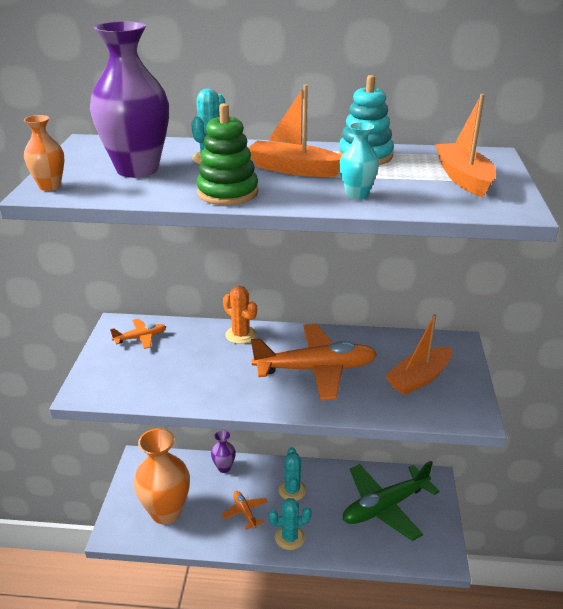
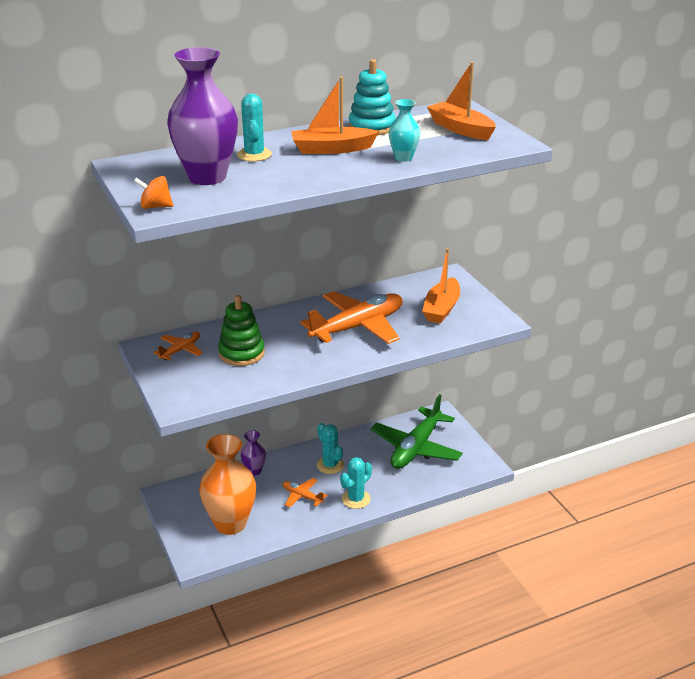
camera: 30 degrees left, 0 degrees up
orange vase [24,115,64,191] -> orange spinning top [134,176,173,209]
green stacking toy [196,103,259,205] -> green stacking toy moved to [218,295,265,366]
orange cactus [223,286,257,344] -> none

